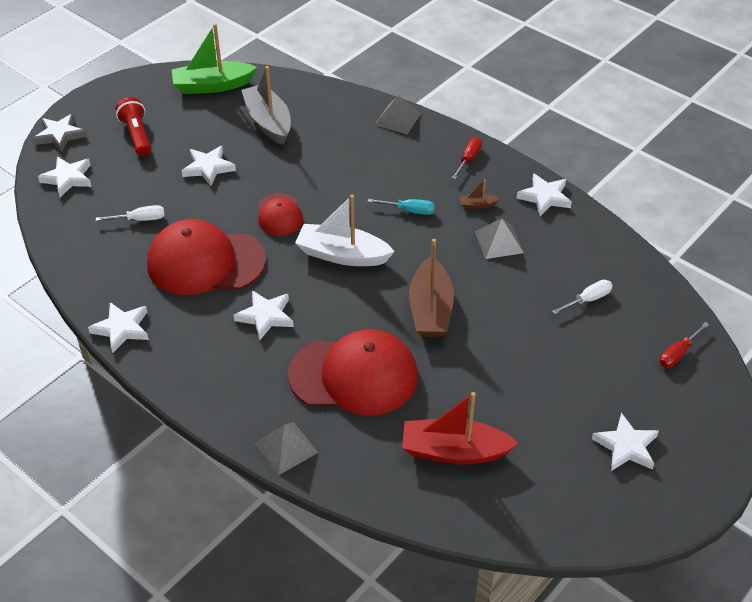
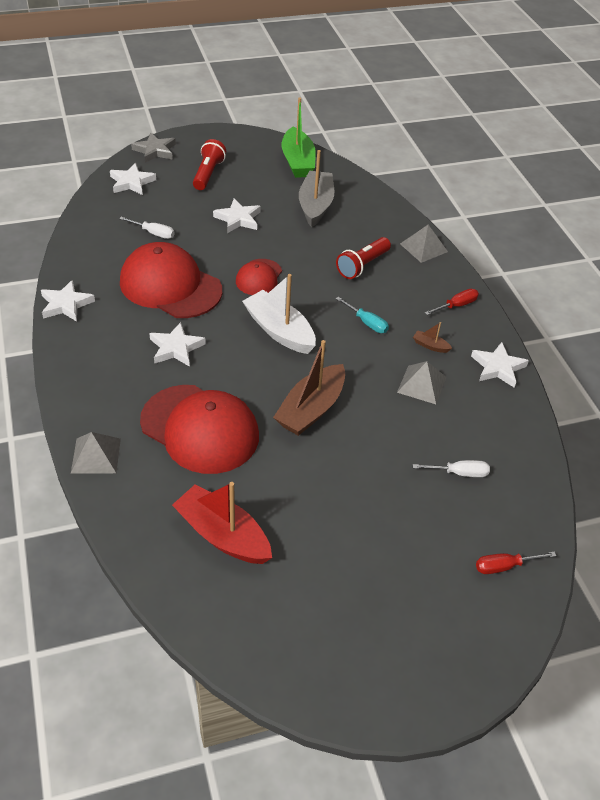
camera: 30 degrees right, 0 degrees up
green boat [172,24,257,94] -> green boat turned 120 degrees counterclockwise [282,97,316,178]
white star [592,413,659,471] -> none
none -> red flashlight [336,237,391,279]

